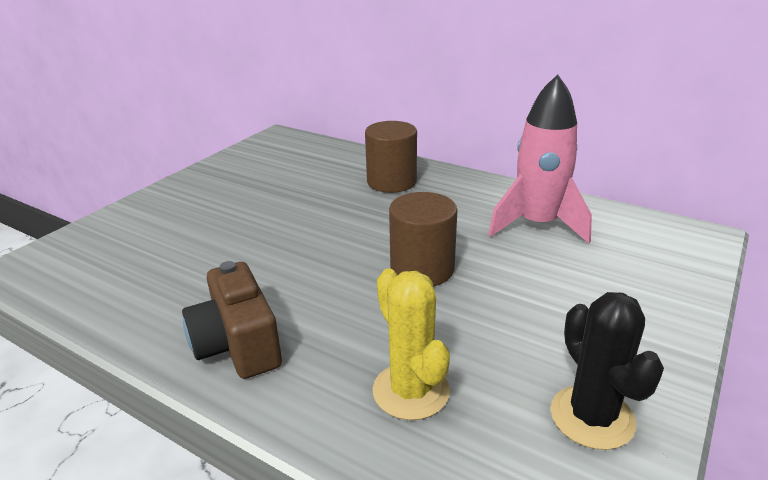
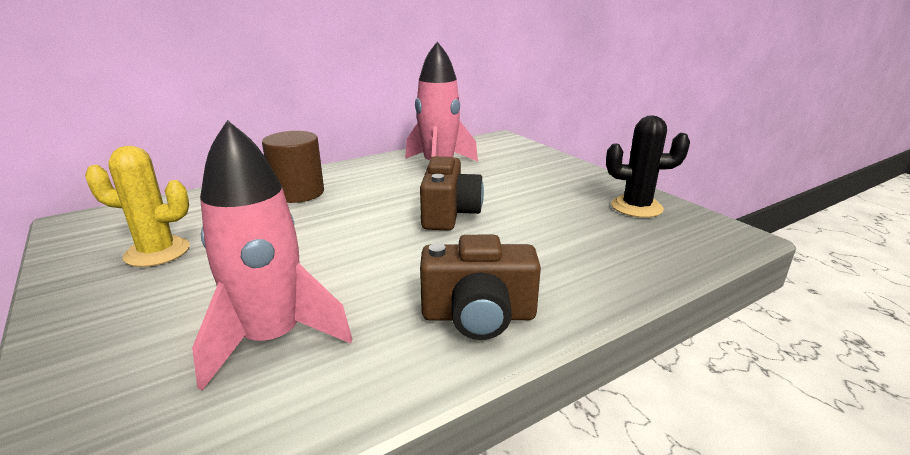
camera: 65 degrees left, 5 degrees down
yellow cactus [373,269,450,420] -> yellow cactus moved to [85,146,190,267]
brown cylinder [389,192,457,286] -> brown camera [420,156,484,231]
none -> pink rocket [192,120,352,390]

